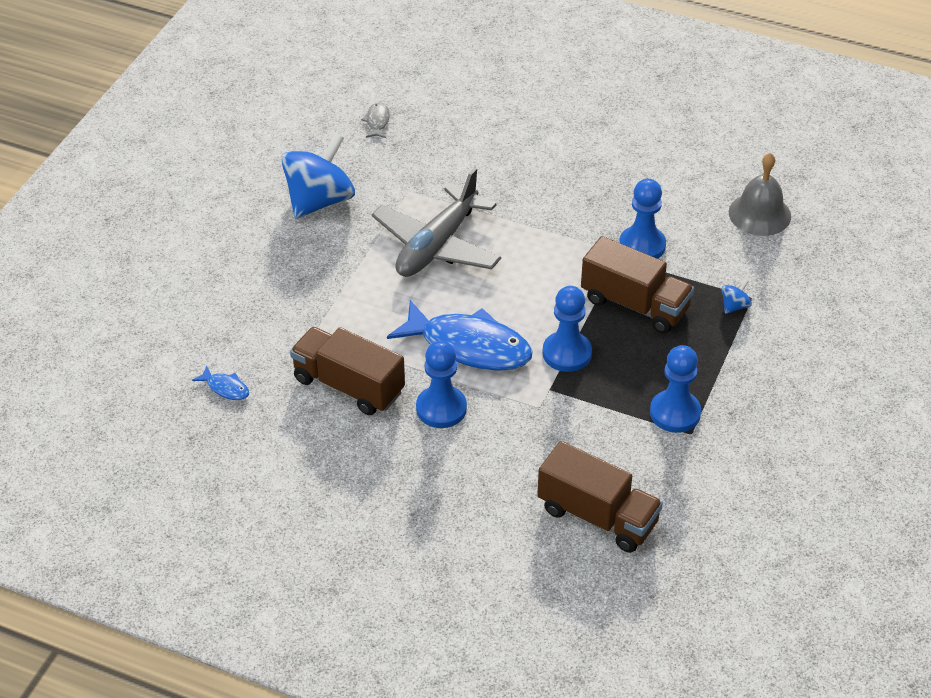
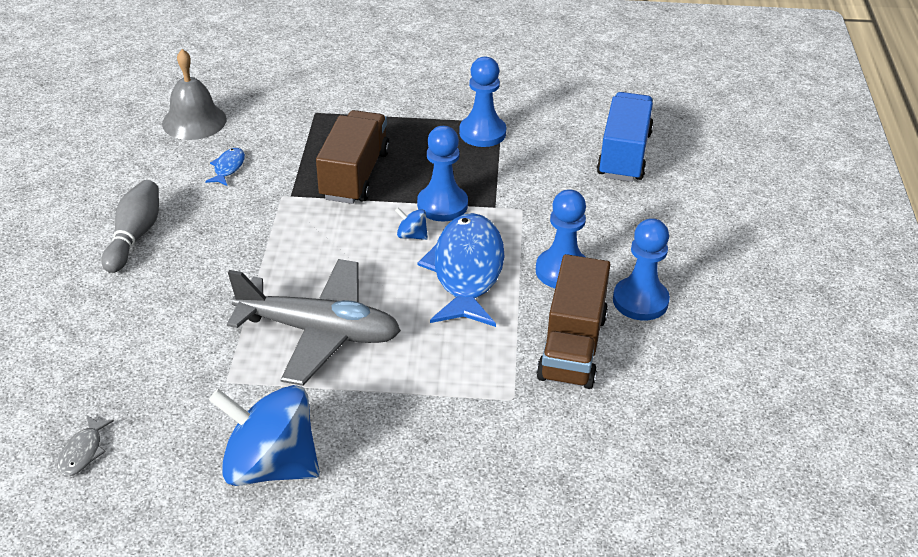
camera: 110 degrees left, 5 degrees down
blue fish [192,366,249,400] -> blue fish moved to [205,148,245,186]
grey fish [361,102,390,138] -> grey fish turned 60 degrees counterclockwise [57,415,114,476]
brown truck [537,441,663,553] -> blue truck [597,92,654,182]
blue pawn [619,179,666,259] -> blue pawn moved to [613,218,670,321]
blue spinning top [722,279,752,314] -> blue spinning top moved to [395,208,428,240]
none -> grey bowling pin [101,180,159,273]

